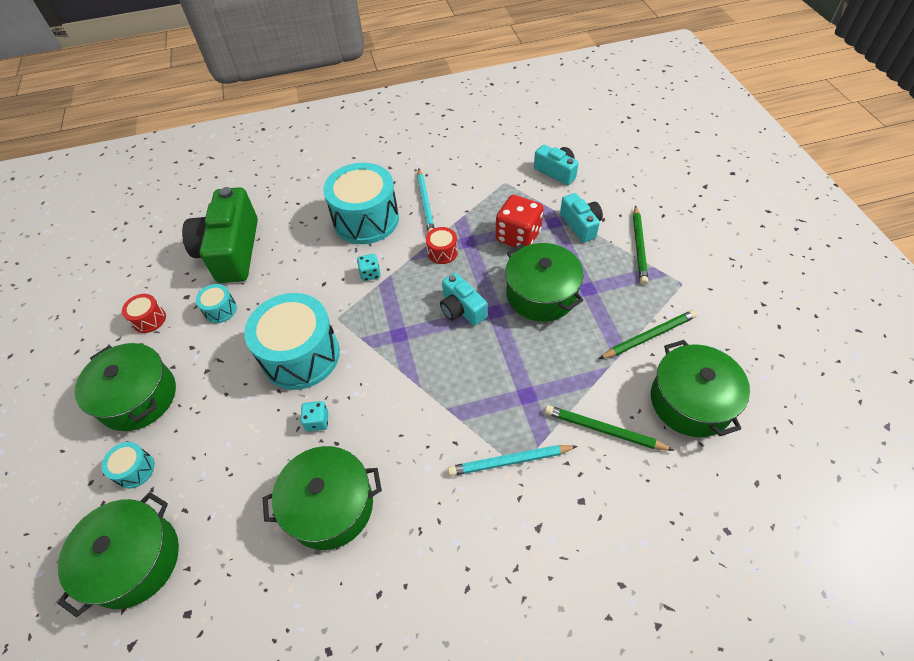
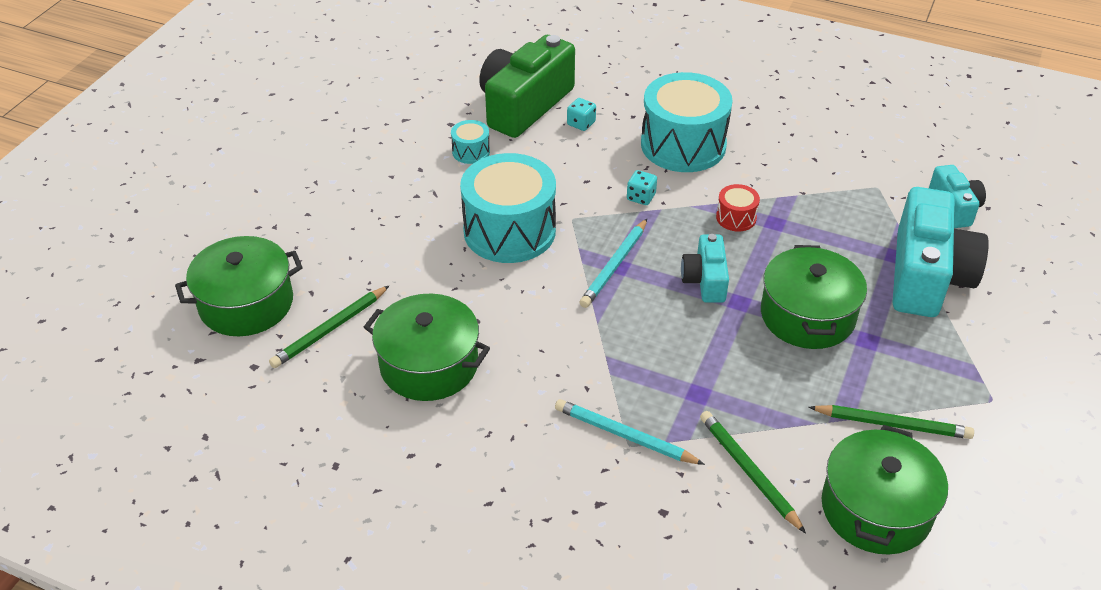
camera: 35 degrees right, 10 degrees down
green pot [75,343,176,431] -> none
turquoise drum [102,442,155,489] -> none
red drum [122,294,166,333] -> none
turquoise dice [300,401,328,431] -> turquoise dice moved to [567,98,596,131]
turquoise pencil [417,168,435,232] -> turquoise pencil moved to [579,219,647,308]
red dice [496,195,544,247] -> none
turquoise camera [560,193,603,243] -> turquoise camera [893,187,989,317], size x1.88
green pencil [633,205,648,285] -> green pencil moved to [269,285,390,368]

